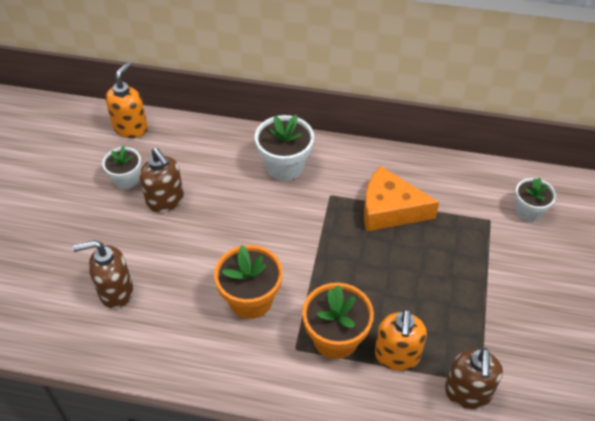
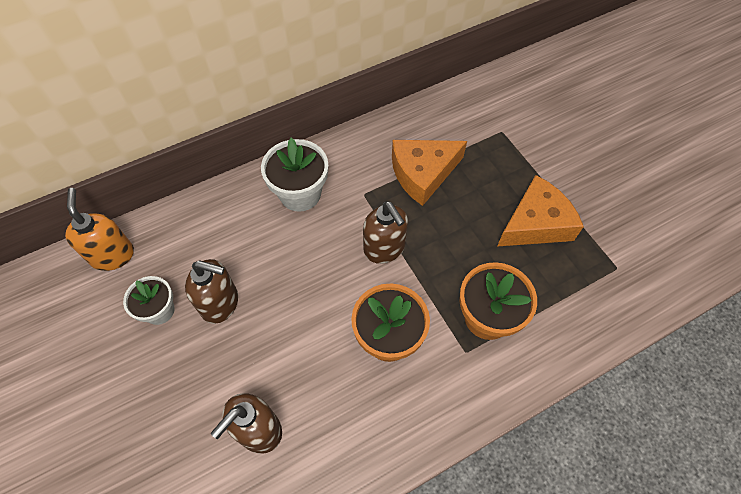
camera: 40 degrees left, 10 degrees up
orange soap dispenser [375,309,427,371] -> none
brown soap dispenser [445,348,503,409] -> brown soap dispenser moved to [363,201,408,264]
white flower pot [515,178,556,221] -> none
none -> orange cheese [497,175,584,247]

